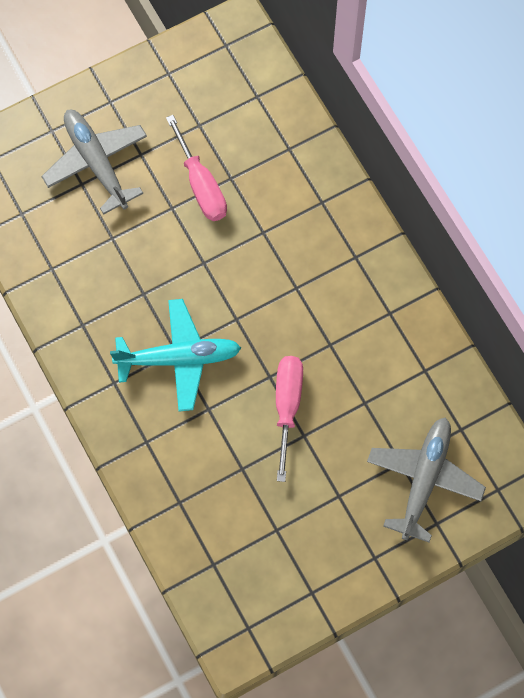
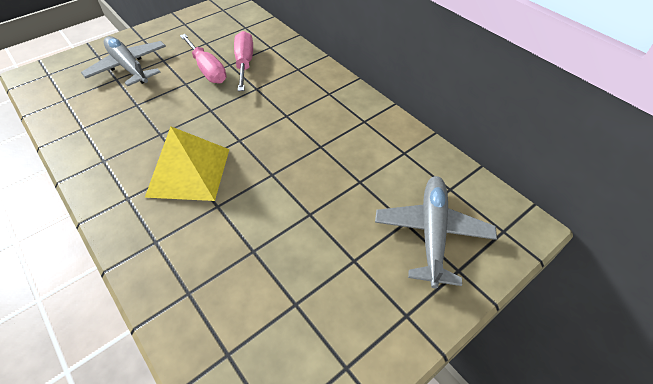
camera: 10 degrees left, 20 degrees down
turquoise plane [110,299,241,412] -> yellow pyramid [145,127,229,201]
pink screwdriver [276,356,303,482] -> pink screwdriver moved to [234,31,253,91]

